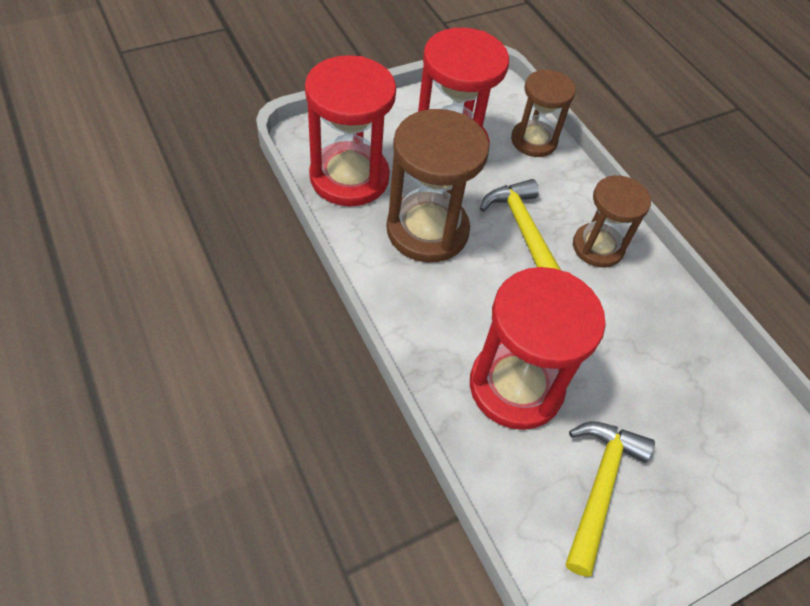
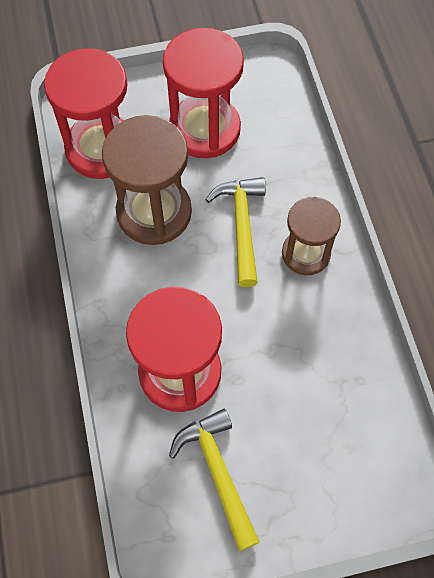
camera: 20 degrees right, 10 degrees up
brown hourglass [511,69,576,157] -> none
yellow hammer [566,421,655,577] -> yellow hammer turned 60 degrees counterclockwise [169,409,259,551]

